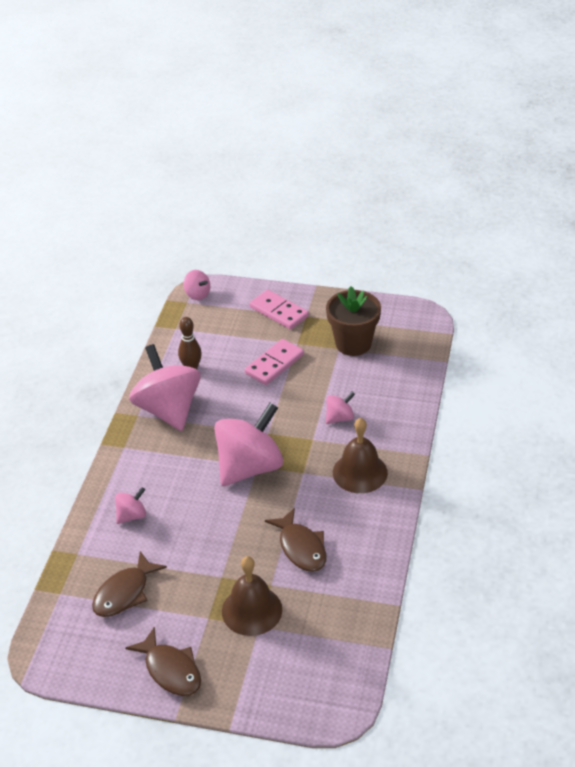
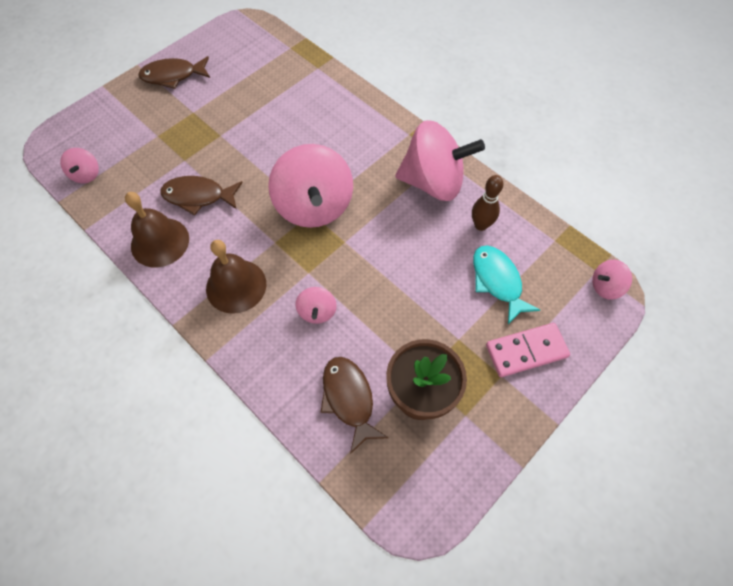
camera: 120 degrees right, 20 degrees up
brown fish [92,551,167,617] -> brown fish moved to [320,357,388,454]
pink spinning top [115,487,146,524] -> pink spinning top moved to [60,148,99,183]
brown bell [222,556,282,636] -> brown bell moved to [125,192,189,267]
pink domino [245,339,304,385] -> none
none -> turquoise fish [473,246,540,324]

